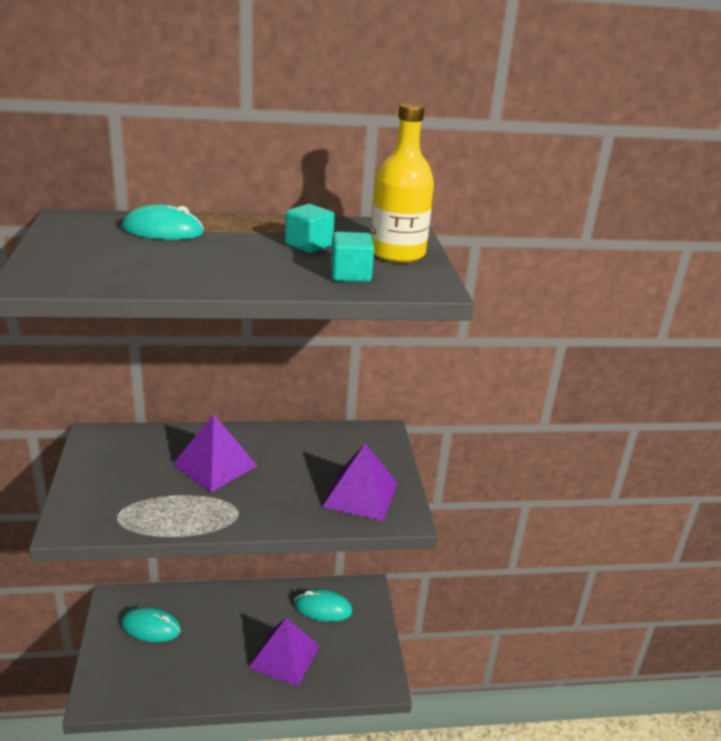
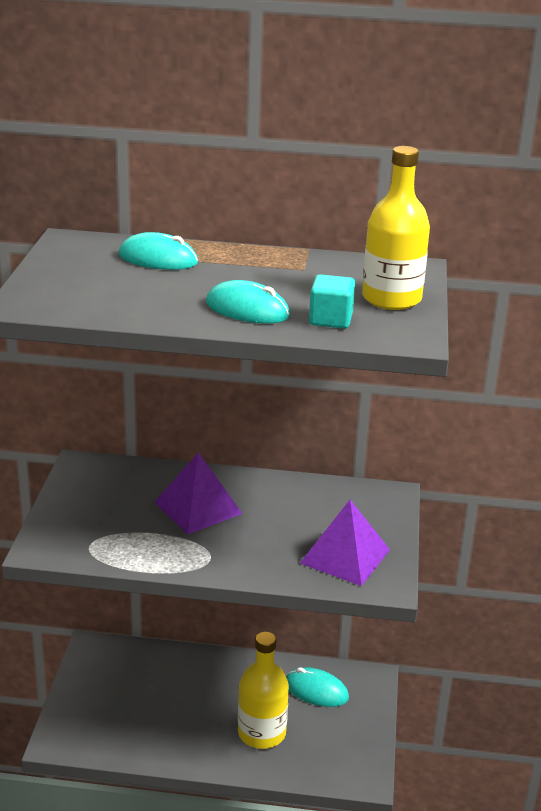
camera: 15 degrees right, 0 degrees up
turquoise mouse [121,607,181,642] -> turquoise mouse moved to [206,280,290,324]
purple pyramid [248,618,320,686] -> yellow bottle [238,632,289,749]
turquoise cube [285,204,335,253] -> none

